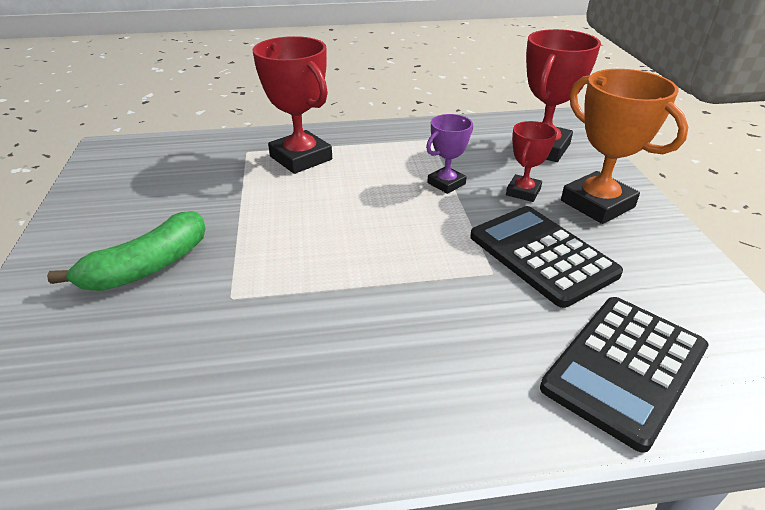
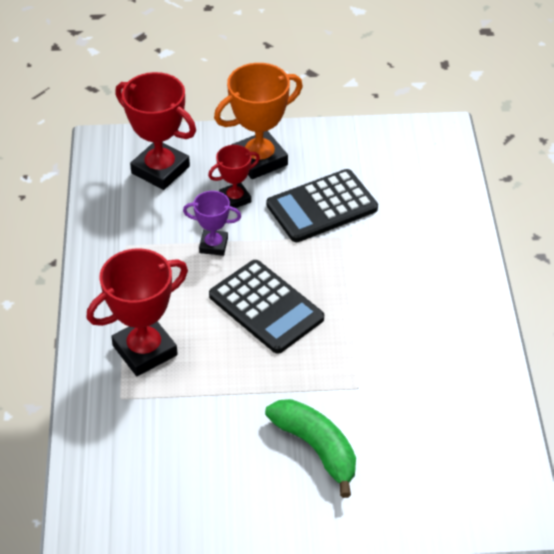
camera: 85 degrees left, 10 degrees up
purple trophy [426,114,473,194] -> purple trophy turned 45 degrees counterclockwise [183,191,241,256]
red trophy [506,121,557,202] -> red trophy turned 60 degrees counterclockwise [208,145,260,208]
black calculator [540,297,709,453] -> black calculator moved to [209,260,324,354]

